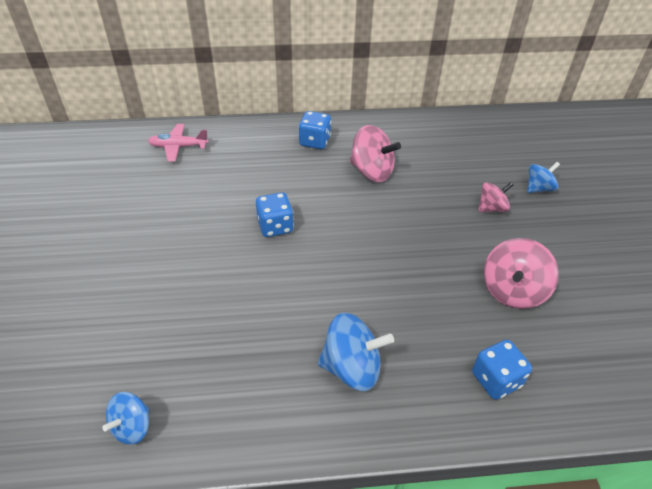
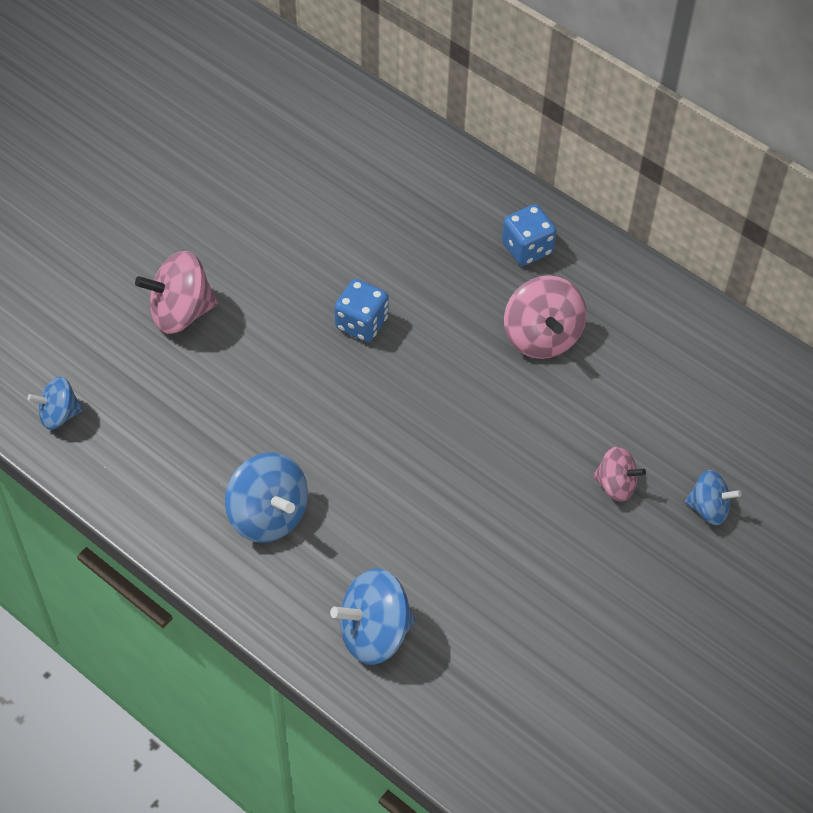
camera: 45 degrees right, 10 degrees up
pink plane [148,124,209,161] -> none
blue dice [472,340,532,400] -> blue spinning top [330,569,416,665]
pink spinning top [484,238,559,309] -> pink spinning top moved to [135,251,218,334]

